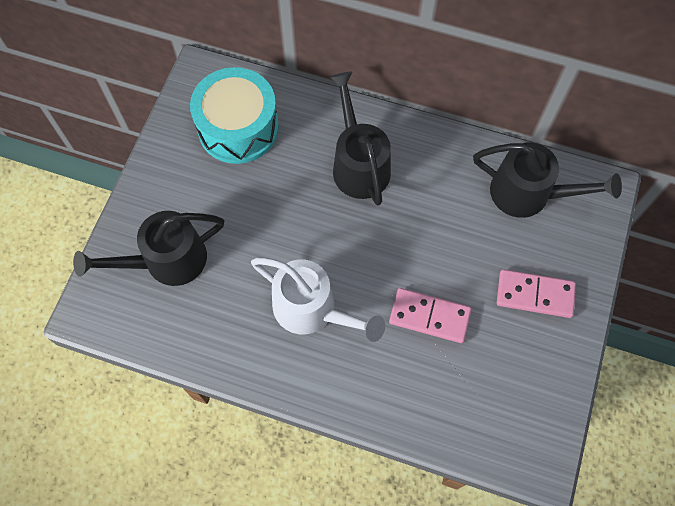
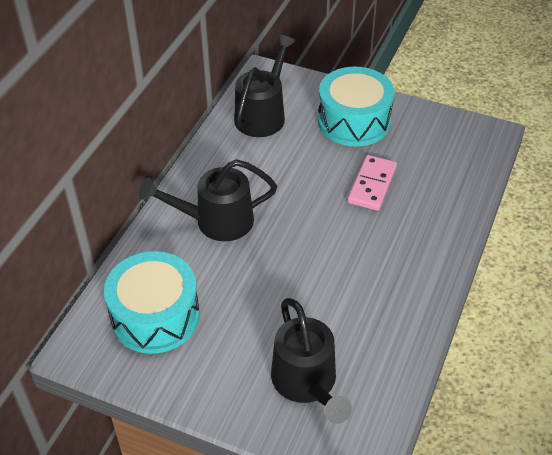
camera: 85 degrees left, 20 degrees down
white watering can [251,257,385,342] -> none
pink domino [497,269,576,318] -> turquoise drum [318,67,394,146]

